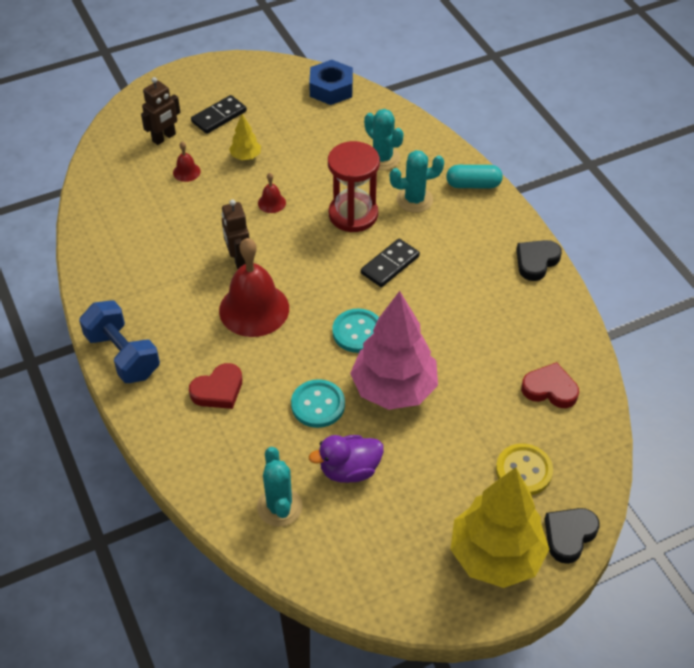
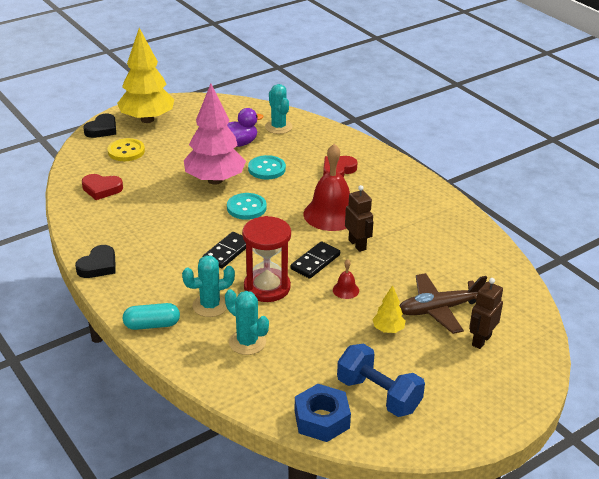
camera: 170 degrees right, 15 degrees down
blue dumbbell [79,300,160,383] -> blue dumbbell moved to [337,344,425,417]
red bell [173,142,200,182] -> brown plane [400,273,487,334]
black domino [191,95,247,134] -> black domino moved to [290,241,340,279]

